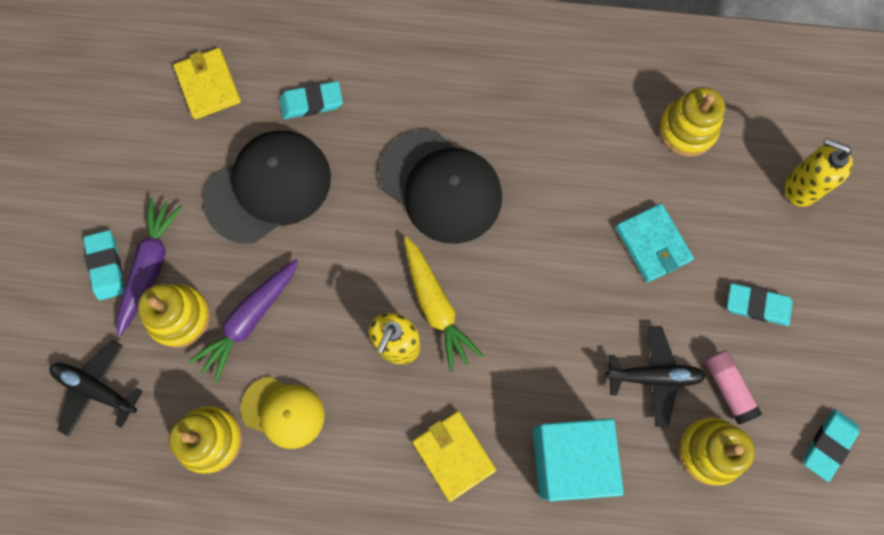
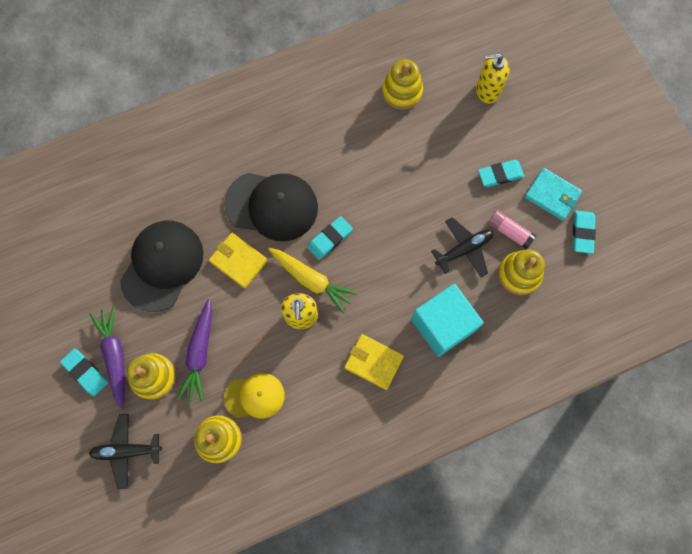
camera: 30 degrees left, 0 degrees up
yellow wallet [173,48,241,119] -> yellow wallet moved to [209,233,268,288]
turquoise eraser [279,81,343,119] -> turquoise eraser moved to [307,216,353,260]
turquoise wallet [615,203,694,282] -> turquoise wallet moved to [525,168,582,221]

